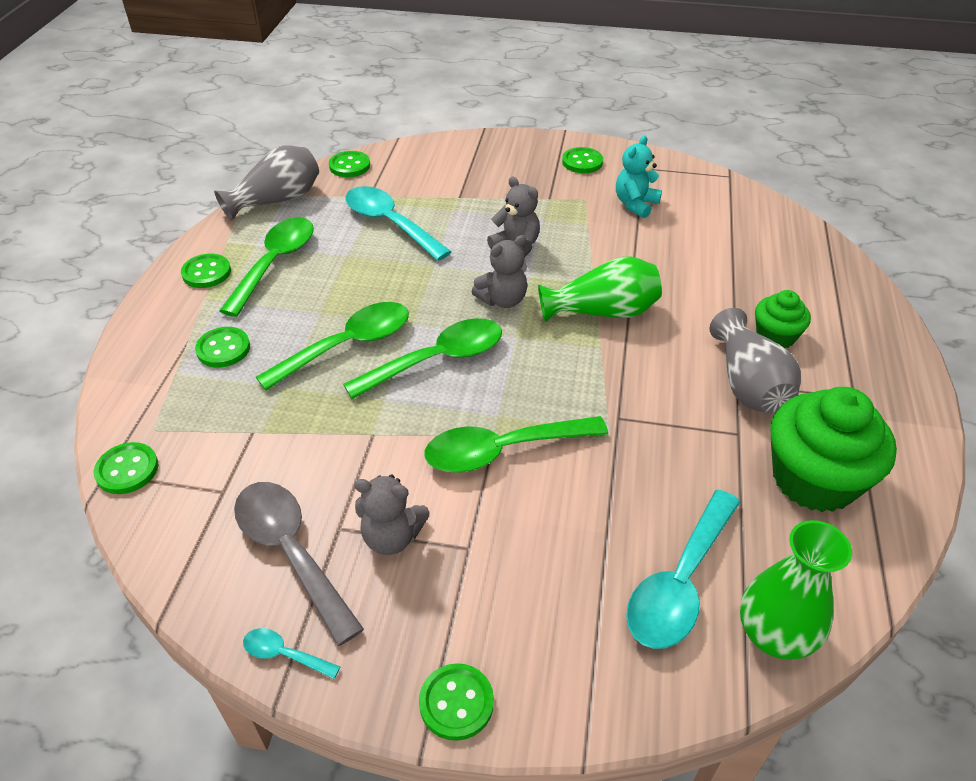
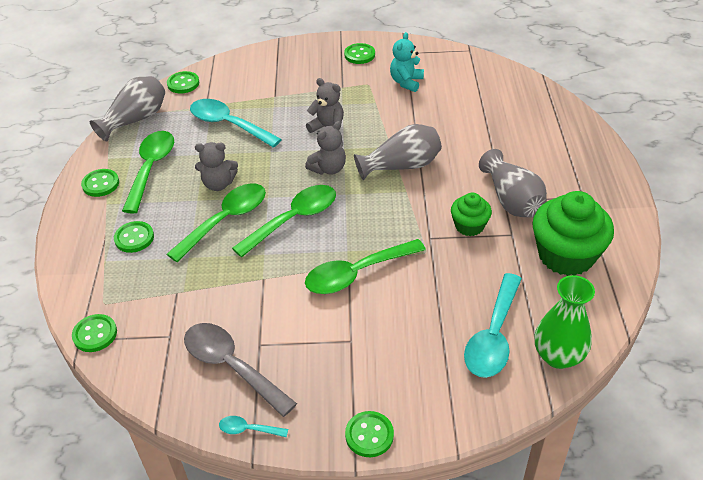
camera: 10 degrees left, 0 degrees up
grey teddy bear [354,475,430,555] -> grey teddy bear moved to [195,142,238,191]
green vase [538,256,662,322] -> grey vase [354,124,442,180]
green cupcake [755,290,811,348] -> green cupcake moved to [451,193,492,236]

